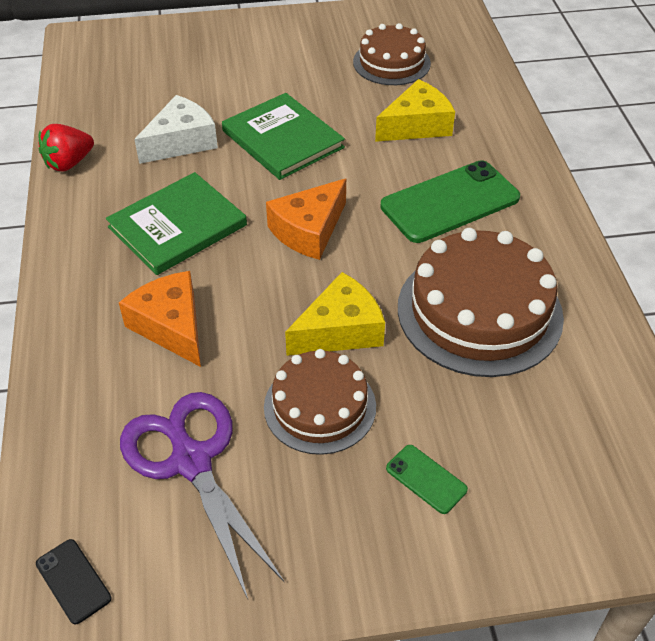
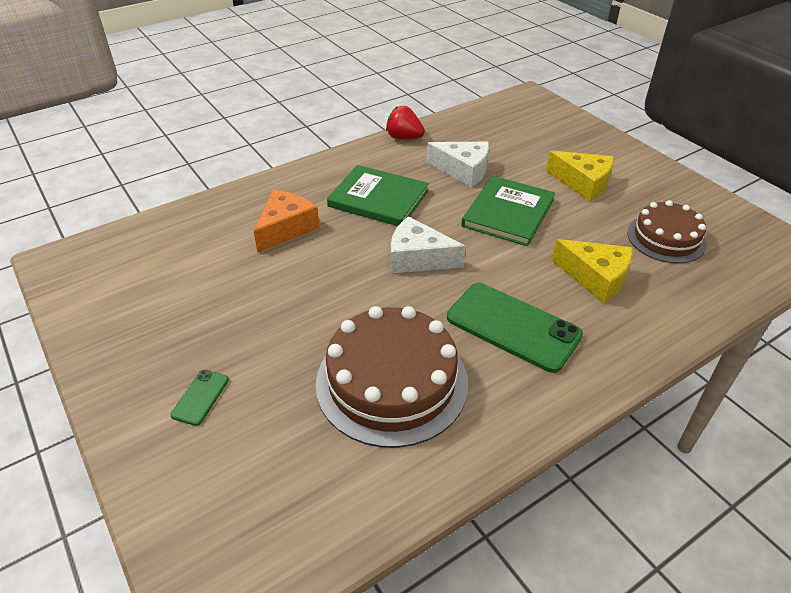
camera: 65 degrees right, 5 degrees down
black phone [36,539,111,624] -> none
purple scissors [120,392,284,599] -> none
brown cake [264,349,376,455] -> none
orange cheese [266,179,346,260] -> white cheese [391,216,466,273]
yellow cheese [285,272,385,356] -> yellow cheese moved to [546,151,614,202]

